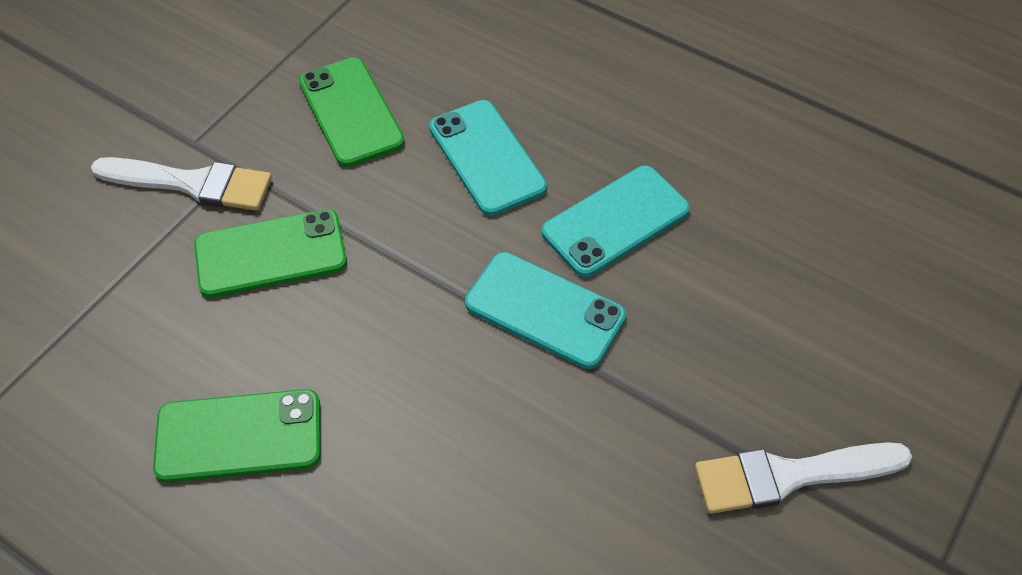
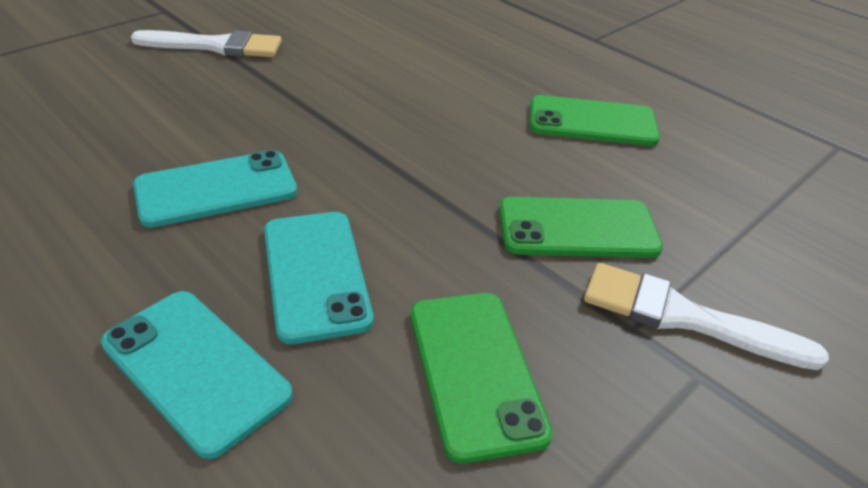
camera: 170 degrees left, 15 degrees down
turquoise phone [465,252,626,369] -> turquoise phone moved to [101,291,293,459]

